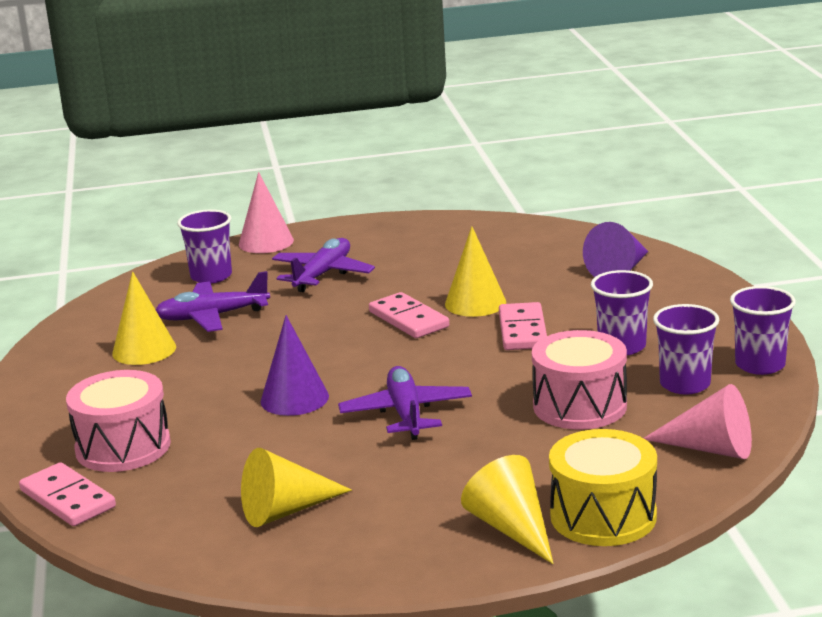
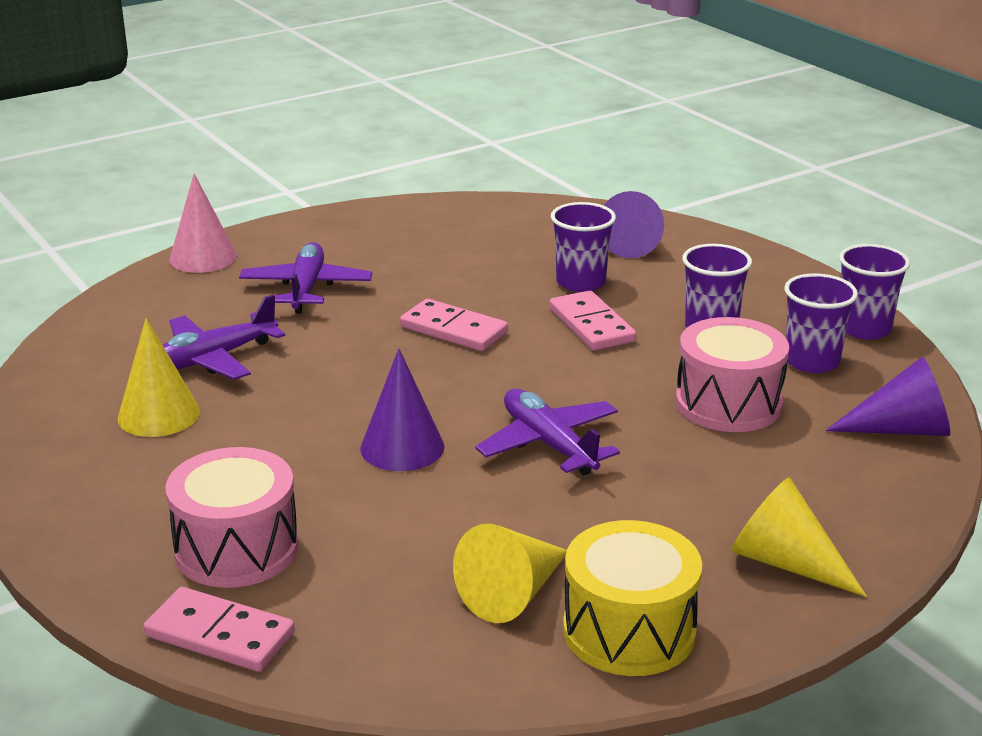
camera: 25 degrees left, 5 degrees up
purple cup [177,209,232,284] -> purple cup moved to [551,202,616,292]
yellow cone [445,226,506,317] -> none
yellow drum [549,429,657,546] -> yellow drum moved to [563,520,702,676]
pink cone [644,384,752,459] -> purple cone [826,357,950,436]

